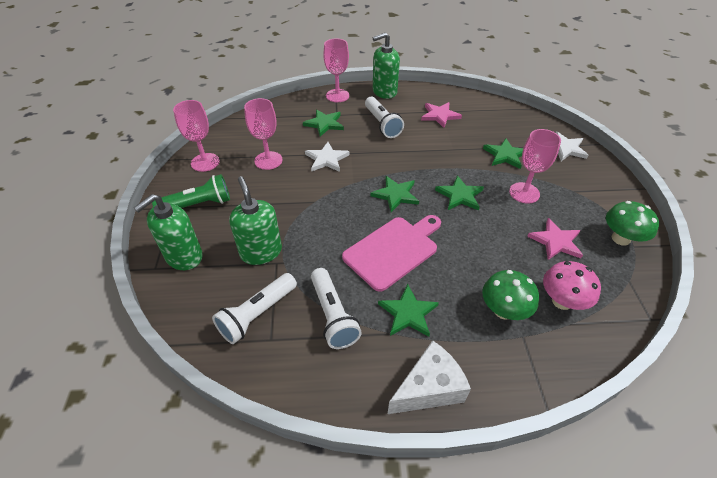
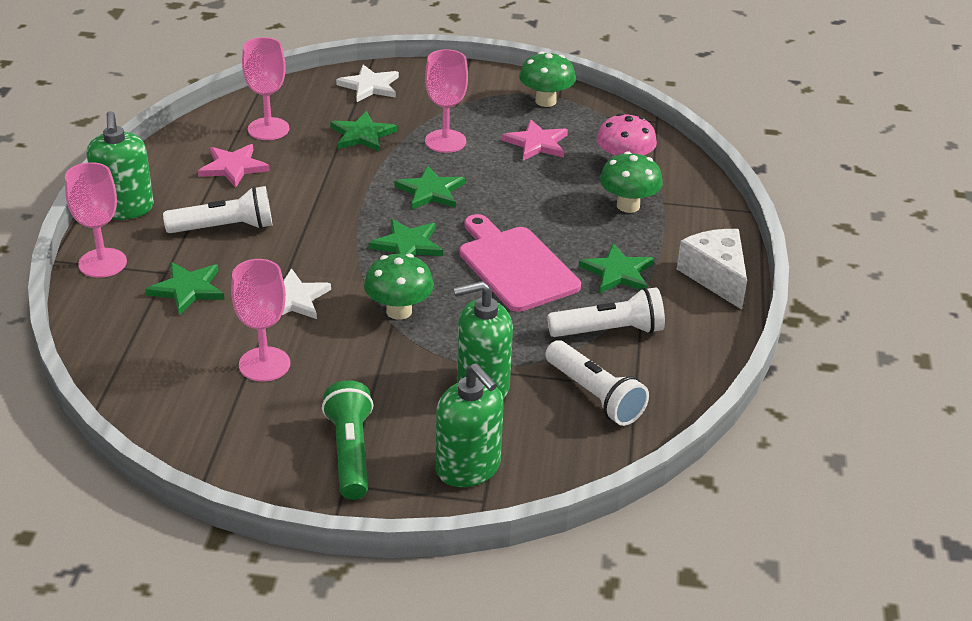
camera: 80 degrees left, 10 degrees down
pink goblet [173,100,220,172] -> pink goblet moved to [242,37,289,140]
none -> green mushroom [364,254,434,320]

